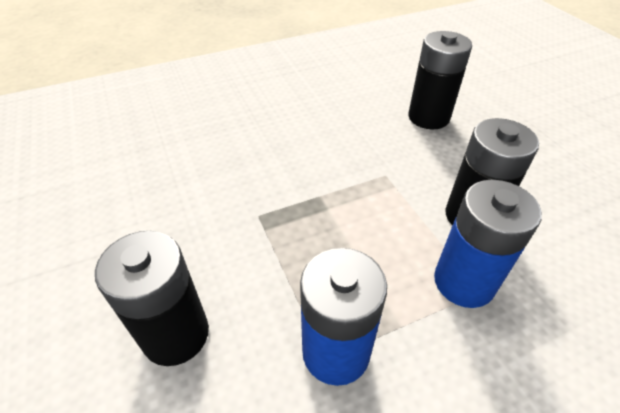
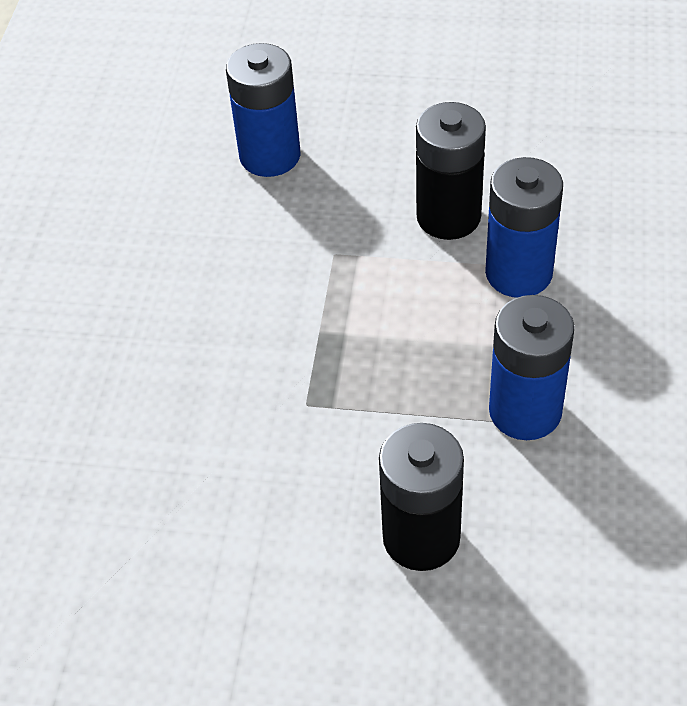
camera: 55 degrees left, 5 degrees up
black battery [408,31,472,129] -> blue battery [226,43,300,177]

